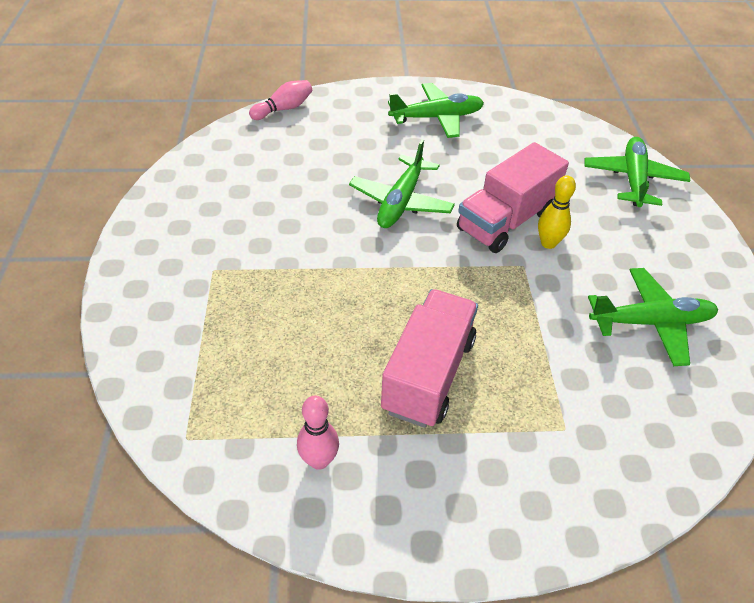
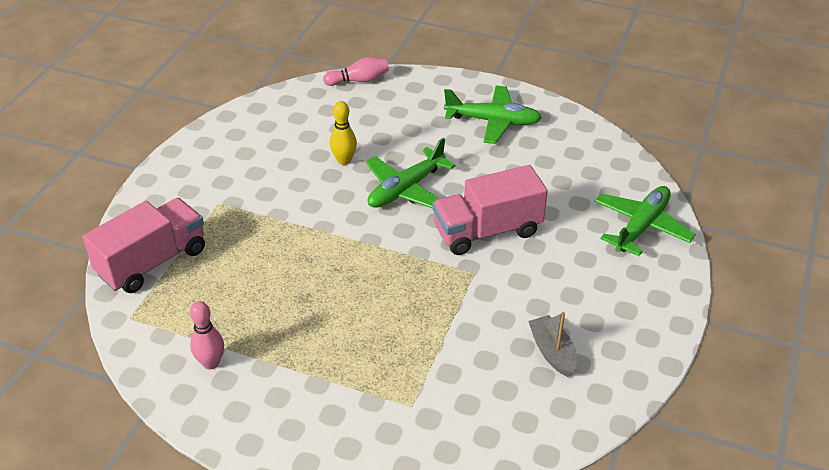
camera: 25 degrees right, 5 degrees down
pink truck [381,289,478,428] -> pink truck moved to [82,198,205,293]
yellow bowling pin [538,175,576,249] -> yellow bowling pin moved to [330,101,357,165]
green plane [588,268,719,366] -> grey boat [528,312,577,377]

